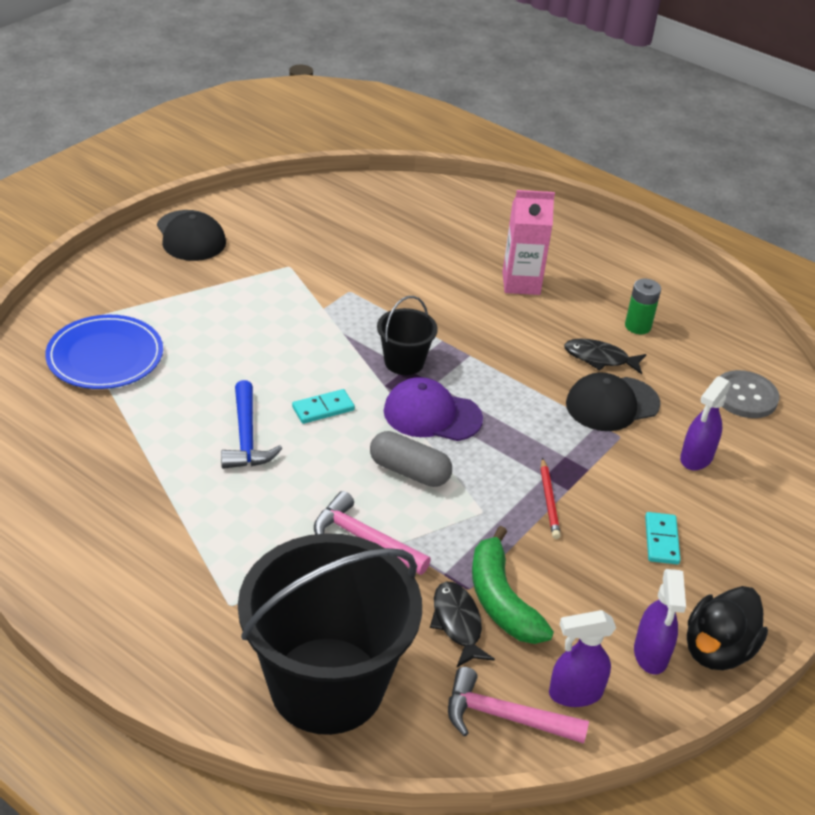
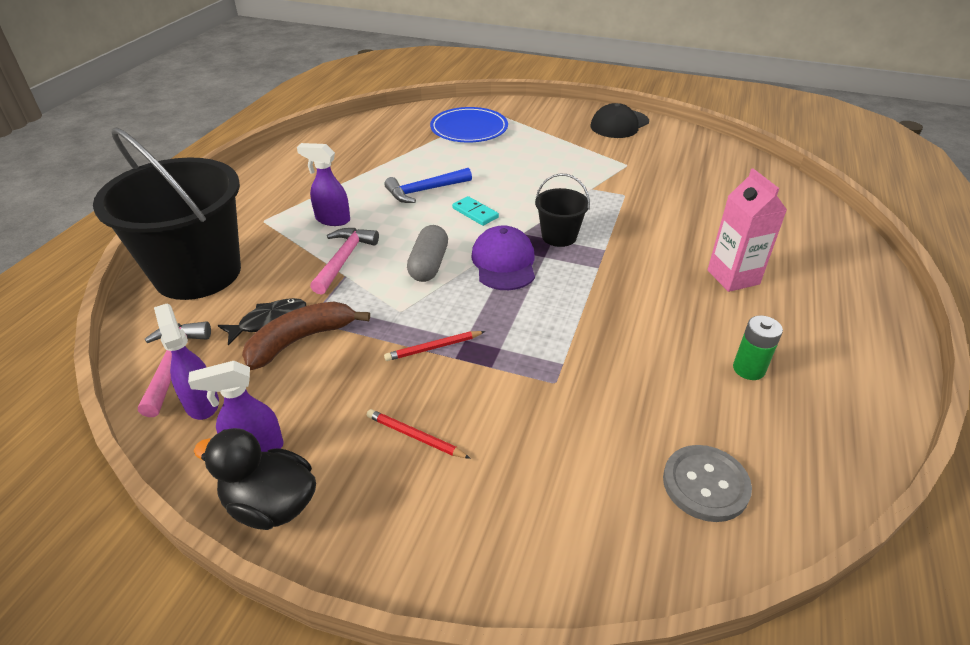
camera: 75 degrees right, 0 degrees up
green banana [472,526,554,644] -> brown banana [242,301,370,370]
black fish [564,339,646,374] -> none
black cap [566,372,661,431] -> none
turquoise domino [645,512,681,564] -> red pencil [367,409,471,459]
purple spray bottle [680,376,731,470] -> purple spray bottle moved to [297,143,350,226]

